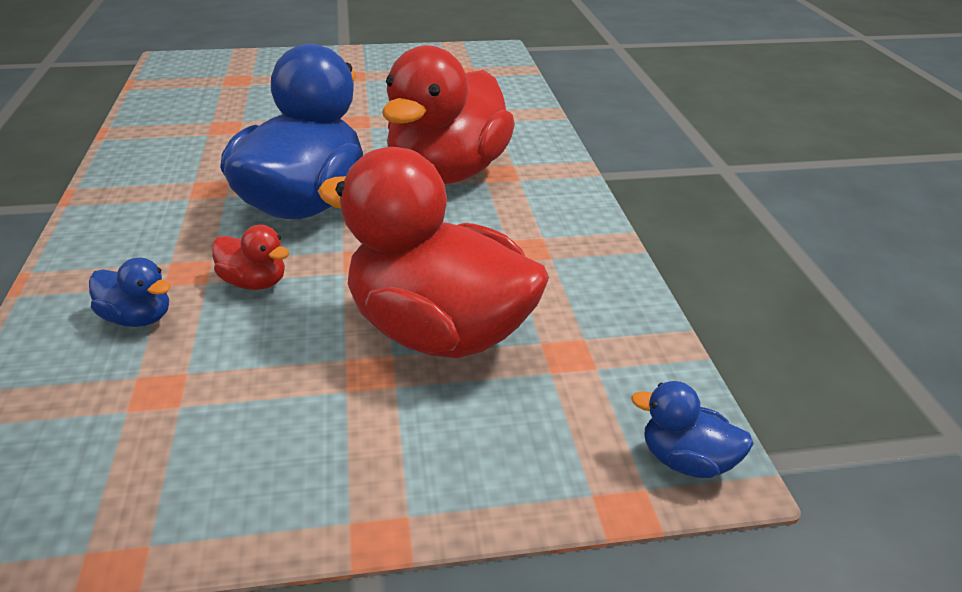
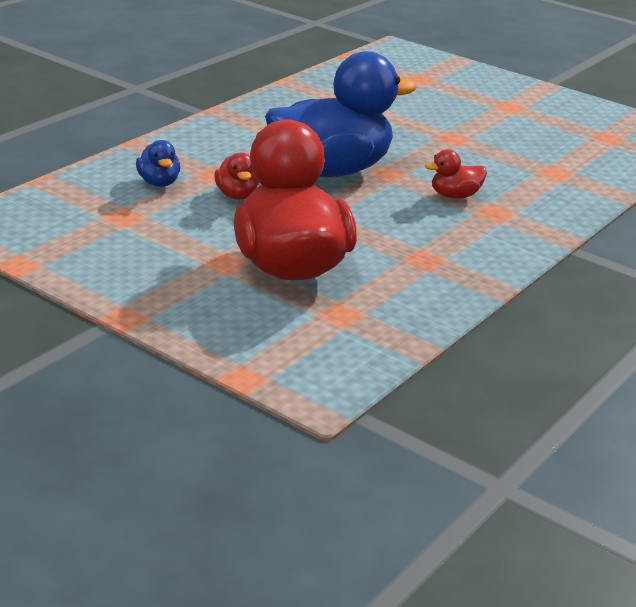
camera: 45 degrees right, 5 degrees down
red duck [382,45,515,184] -> red duck [425,149,487,199], size x0.41
blue duck [631,381,754,478] -> none

